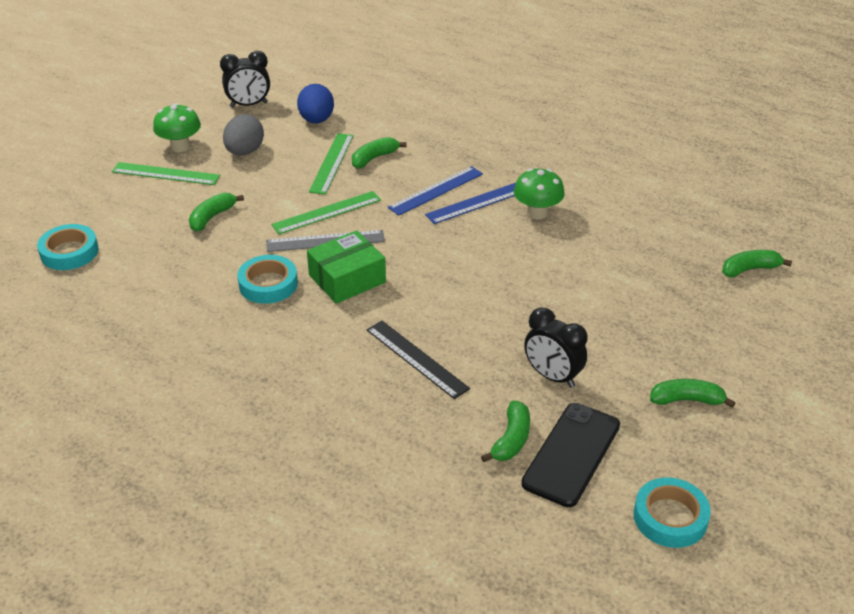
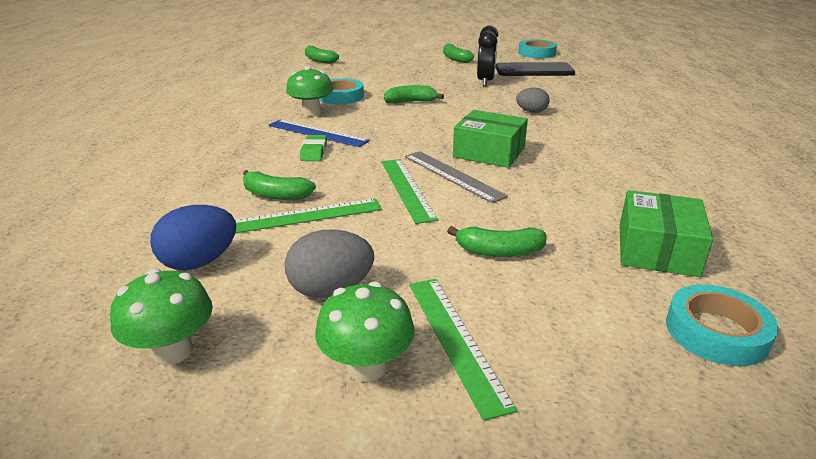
camera: 120 degrees left, 10 degrees down
black clock [220,51,270,108] -> green mushroom [110,269,213,365]
turquoise tape [237,255,298,304] -> turquoise tape moved to [319,78,364,104]
green ruler [271,191,381,234] -> green ruler turned 45 degrees clockwise [382,159,438,224]
black ruler [367,321,470,399] -> grey egg [516,88,550,113]
blue ruler [388,166,483,216] -> green eraser [300,135,327,161]
green banana [481,401,530,462] -> green banana moved to [384,85,444,104]
none -> green box [620,190,713,277]

